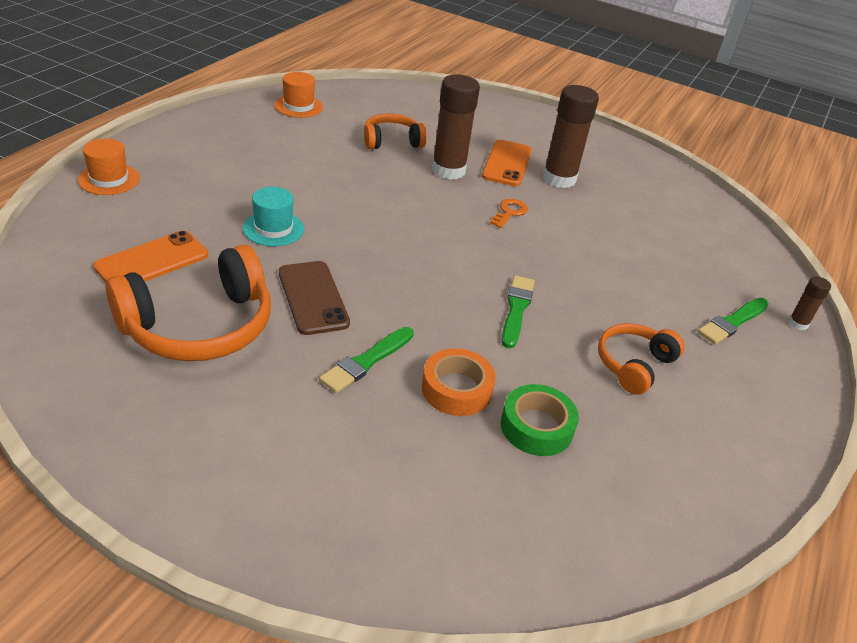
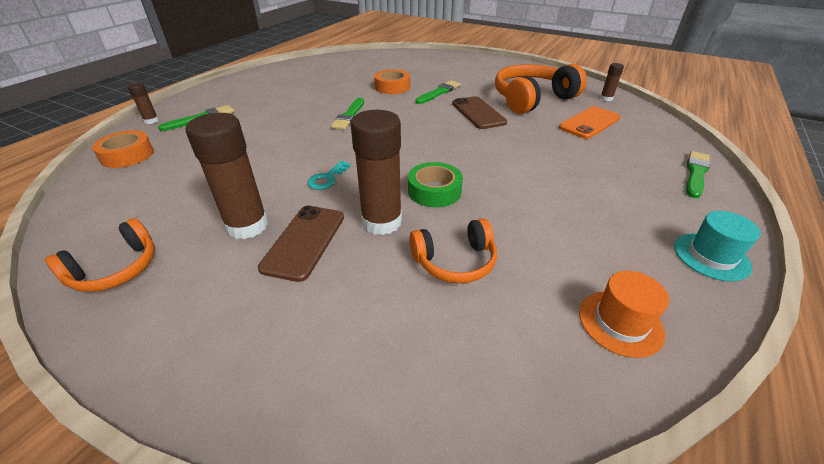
camera: 175 degrees left, 0 degrees up
orange hat [78,139,140,195] -> green brush [686,151,710,198]
turquoise hat [243,187,304,246] -> turquoise hat moved to [674,211,761,281]
orange phone [482,140,532,186] -> brown phone [258,206,344,282]
orange key [490,199,528,228] -> turquoise key [307,161,351,190]
green tape [501,384,579,456] -> green tape moved to [408,162,463,207]
orange headphones [598,323,684,395] -> orange headphones moved to [45,218,155,292]
none -> orange tape [92,130,154,168]
none -> brown glue stick [600,63,624,101]

